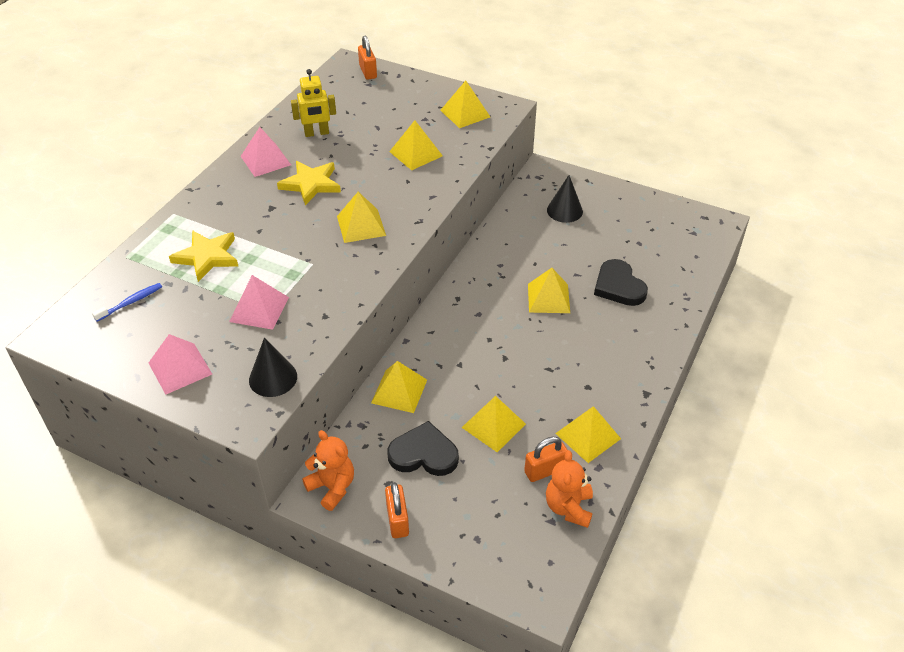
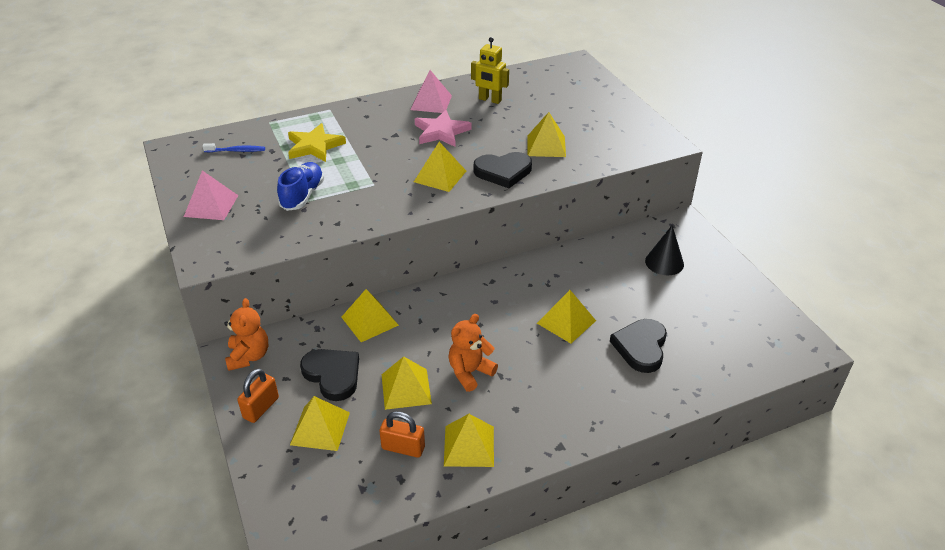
camera: 40 degrees right, 5 degrees down
pink pyramid [229,275,289,330] -> blue shoe [277,162,324,211]
black cone [249,337,297,397] -> none
yellow star [277,161,341,205] -> pink star [415,110,472,147]
orange padlock [358,35,377,80] -> none
yellow pyramid [440,81,490,128] -> yellow pyramid moved to [290,396,350,451]
orange teddy bear [546,450,593,528] -> orange teddy bear moved to [448,314,498,392]
none -> black heart [474,152,532,188]

